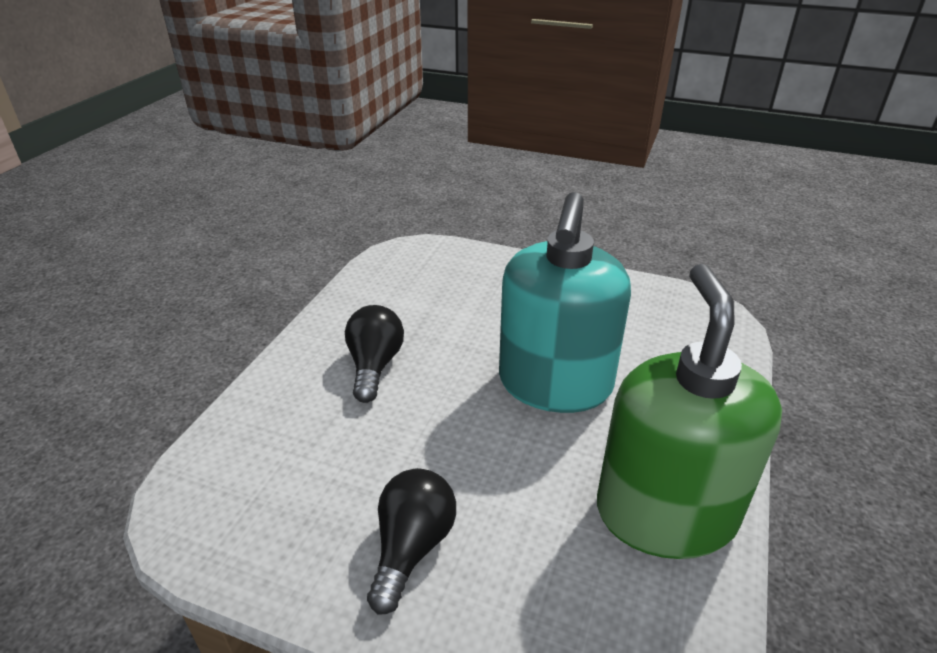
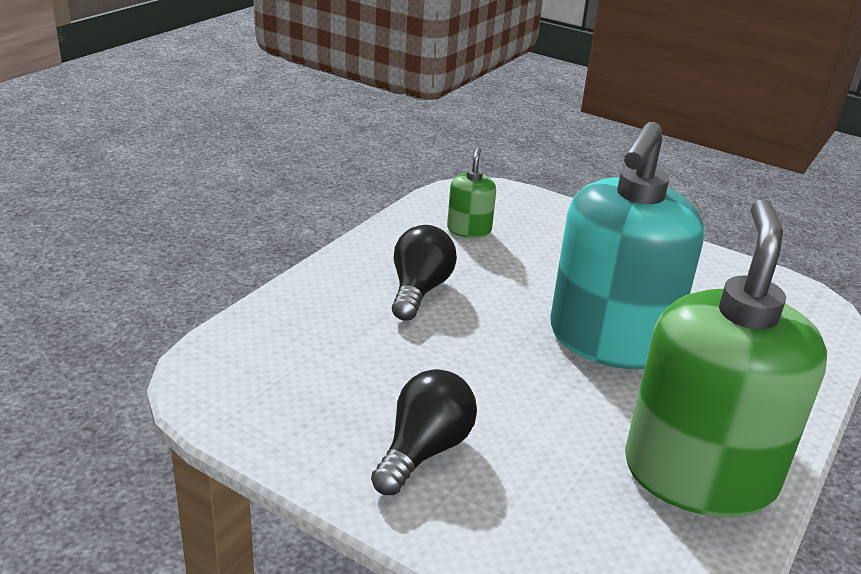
camera: 10 degrees right, 5 degrees down
none -> green soap dispenser [447,147,496,238]

